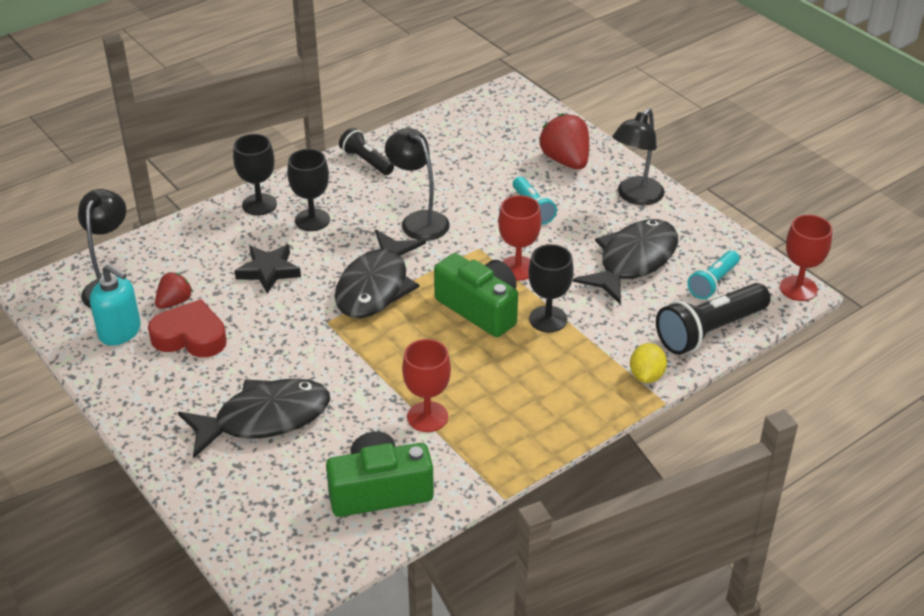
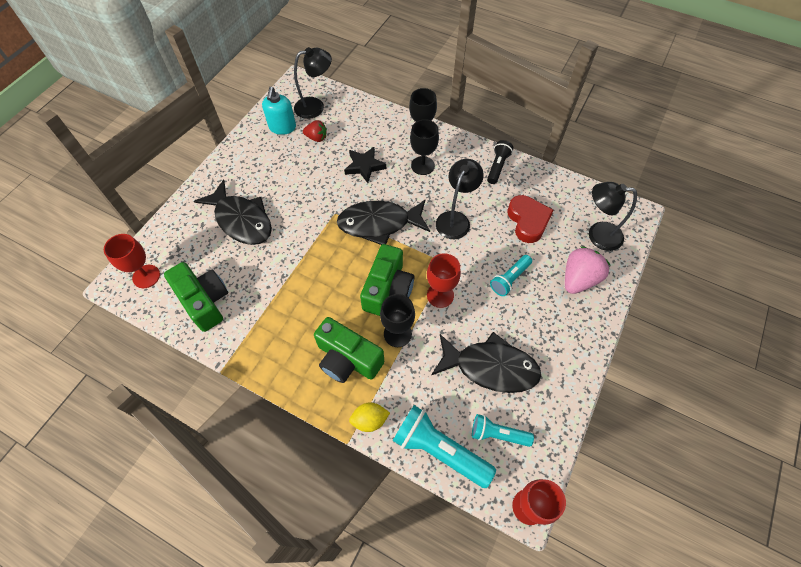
camera: 65 degrees right, 20 degrees up
red heart [148,299,227,357] -> red heart moved to [507,195,554,243]
red goblet [402,339,451,432] -> red goblet moved to [104,234,160,288]
red strawberry [539,113,589,170] -> pink strawberry [565,246,610,294]
black lamp [612,108,665,205] -> black lamp moved to [589,182,637,251]
black flashlight [656,283,771,355] -> turquoise flashlight [393,405,496,488]
none -> green camera [314,317,384,383]

